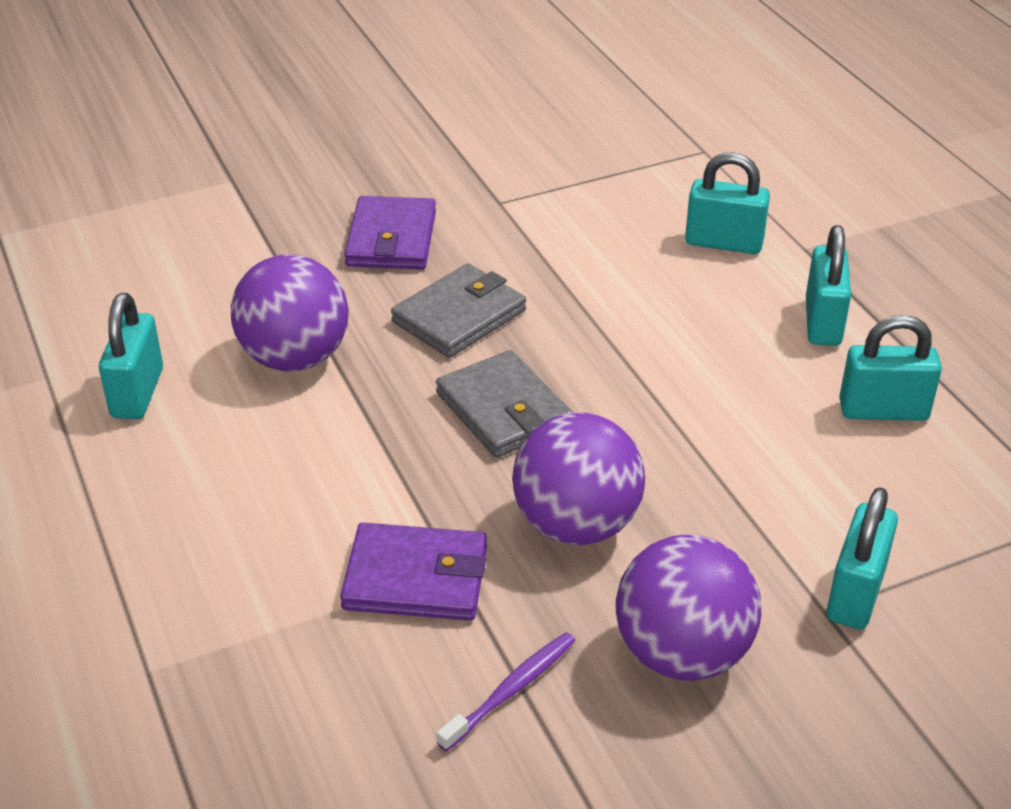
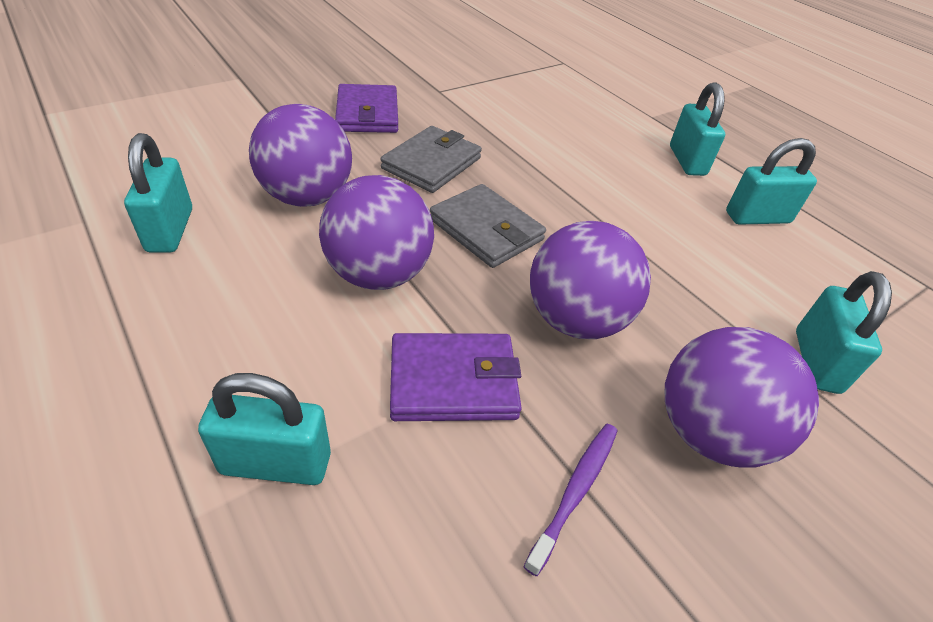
camera: 15 degrees left, 5 degrees up
turquoise padlock [685,152,770,254] -> turquoise padlock moved to [198,373,331,485]
none -> purple ball [319,175,434,290]

